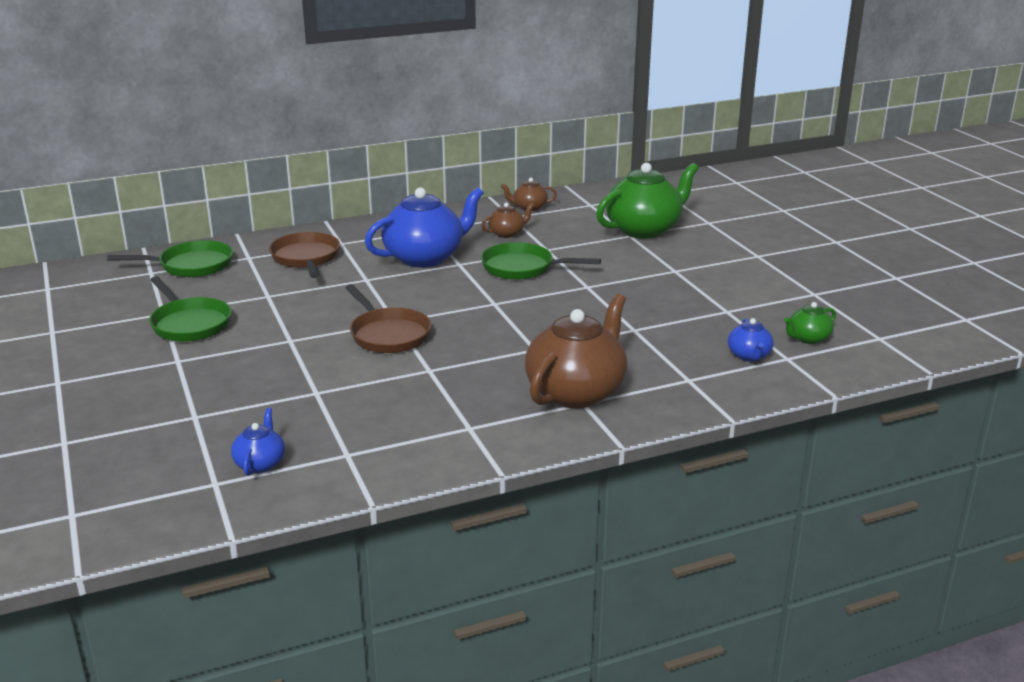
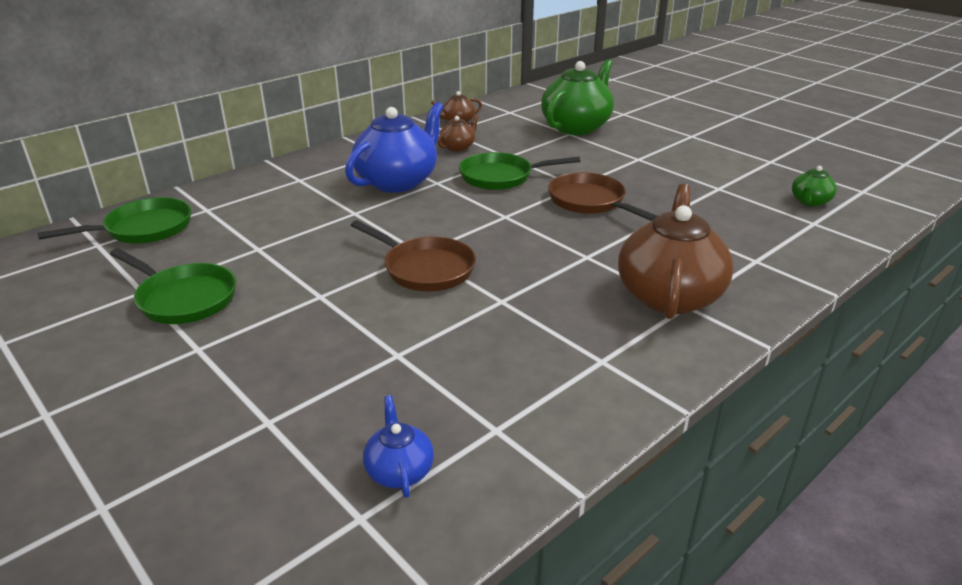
camera: 20 degrees left, 5 degrees up
brown pan [269,232,340,278] -> brown pan moved to [548,172,657,221]
blue teapot [728,318,774,362] -> none

